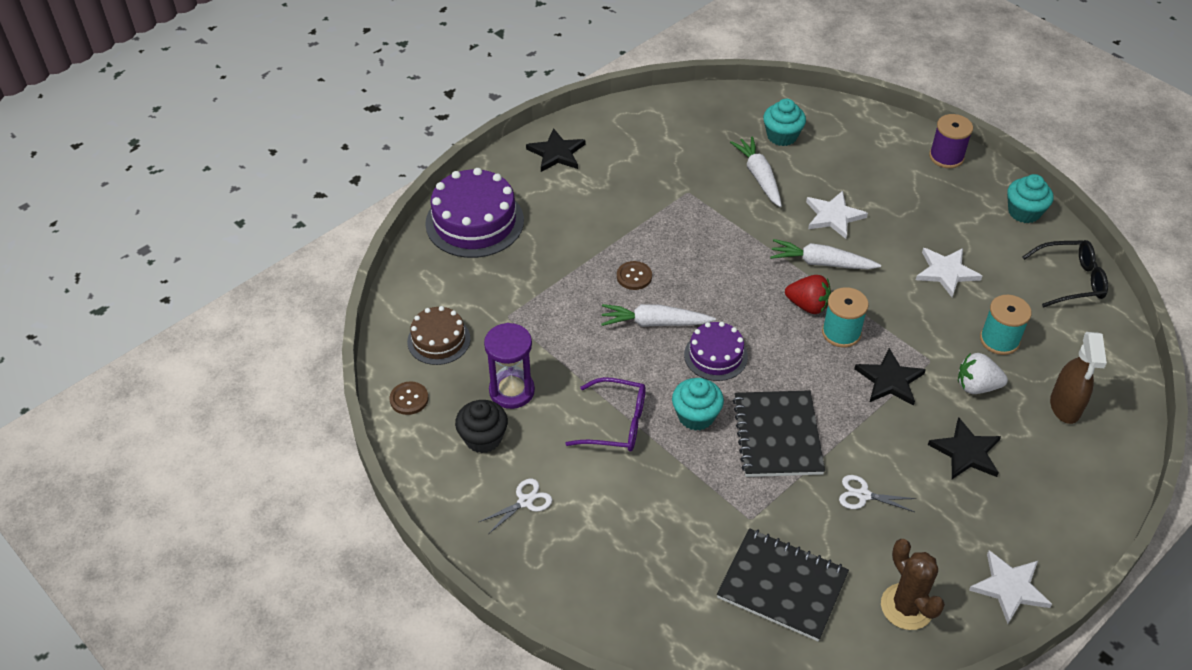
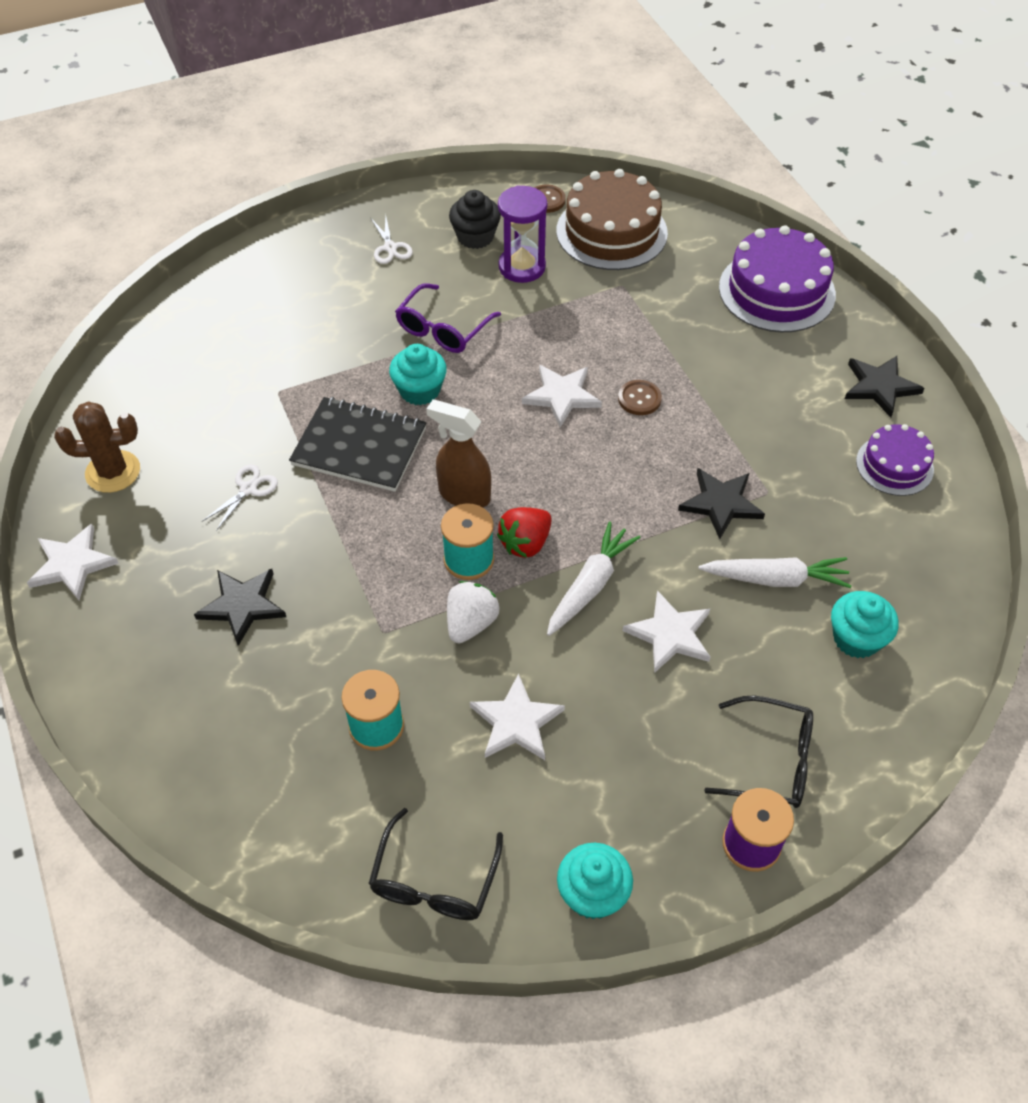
camera: 110 degrees right, 5 degrees up
brown cake [407,306,470,365] -> brown cake [556,169,668,270], size x1.70
white carrot [601,304,716,327] -> white star [522,365,602,427]
purple cake [684,322,748,381] -> purple cake moved to [856,424,934,496]
black notebook [717,528,849,641] -> none
black star [854,348,926,406] -> black star moved to [678,468,765,539]
white strawberry [958,353,1008,394] -> white strawberry moved to [447,581,499,644]
brown spray bottle [1050,332,1107,424] -> brown spray bottle moved to [426,399,491,507]
none -> black glasses [704,696,813,808]

